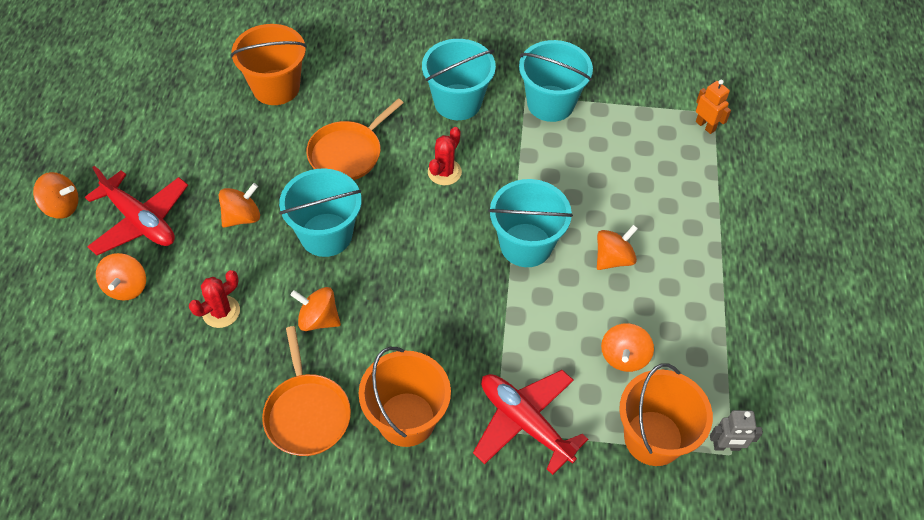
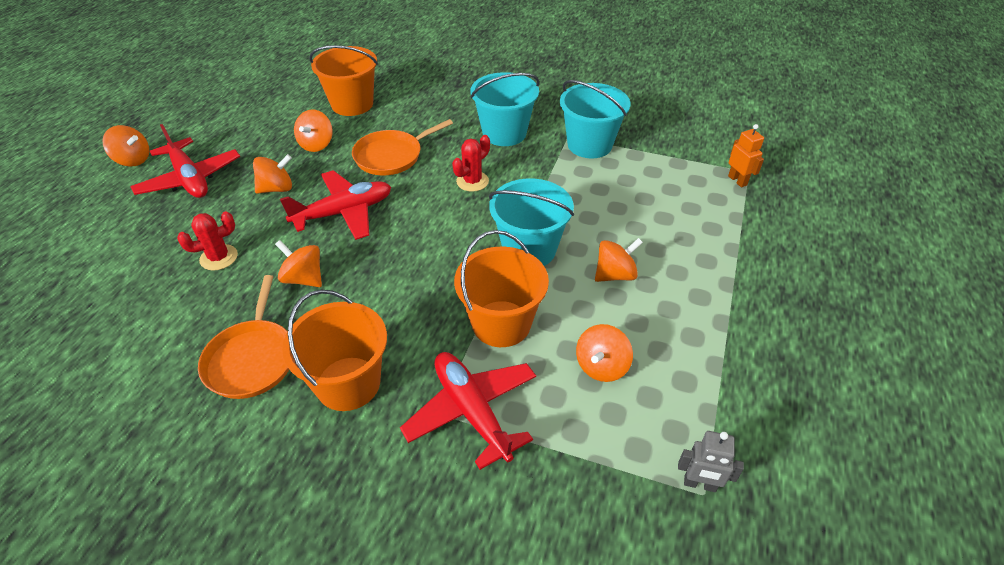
camera: 15 degrees right, 10 degrees down
orange spinning top [96,253,146,301] -> orange spinning top moved to [294,110,333,152]
turquoise bucket [279,168,362,257] -> red plane [280,170,391,240]
orange bucket [619,363,713,466] -> orange bucket moved to [454,230,549,347]

